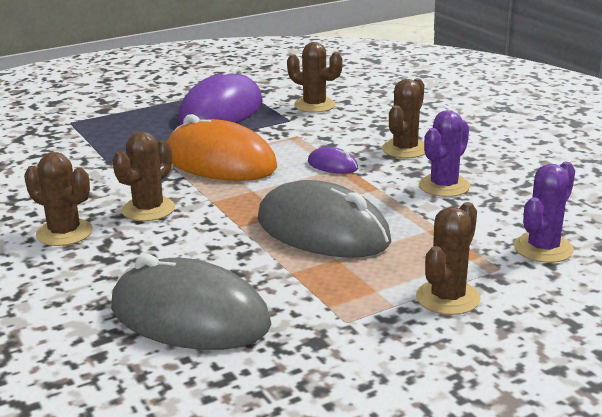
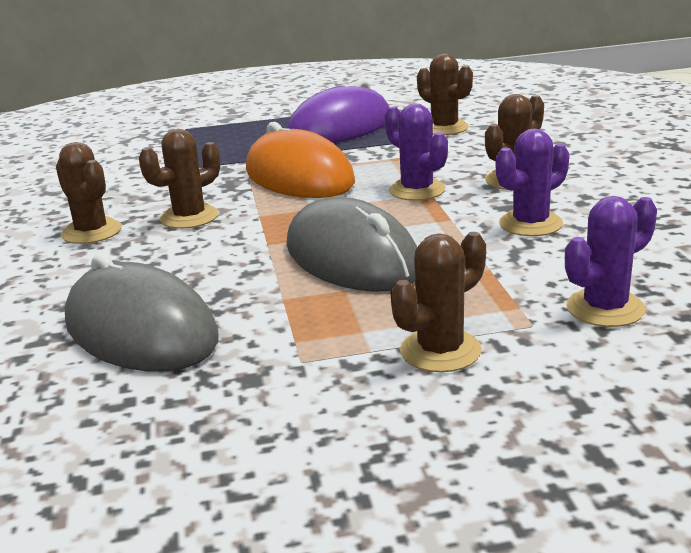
camera: 20 degrees right, 0 degrees up
purple mouse [308,147,358,174] -> purple cactus [385,103,448,201]

